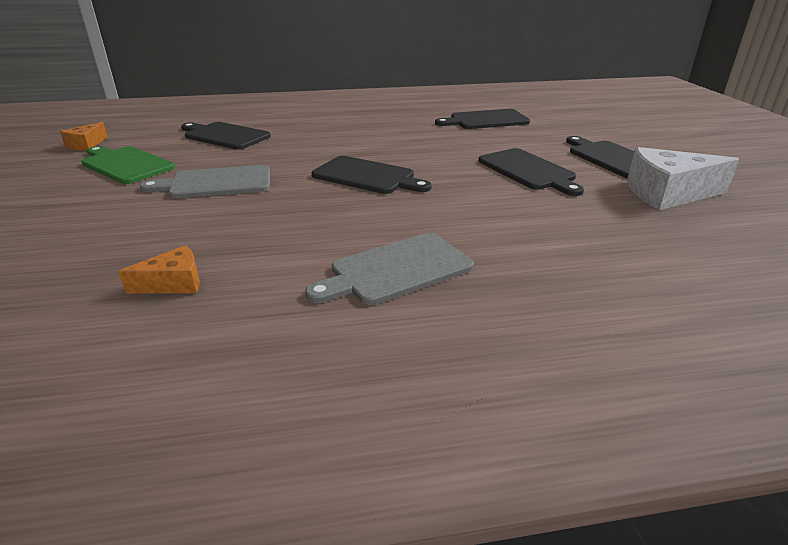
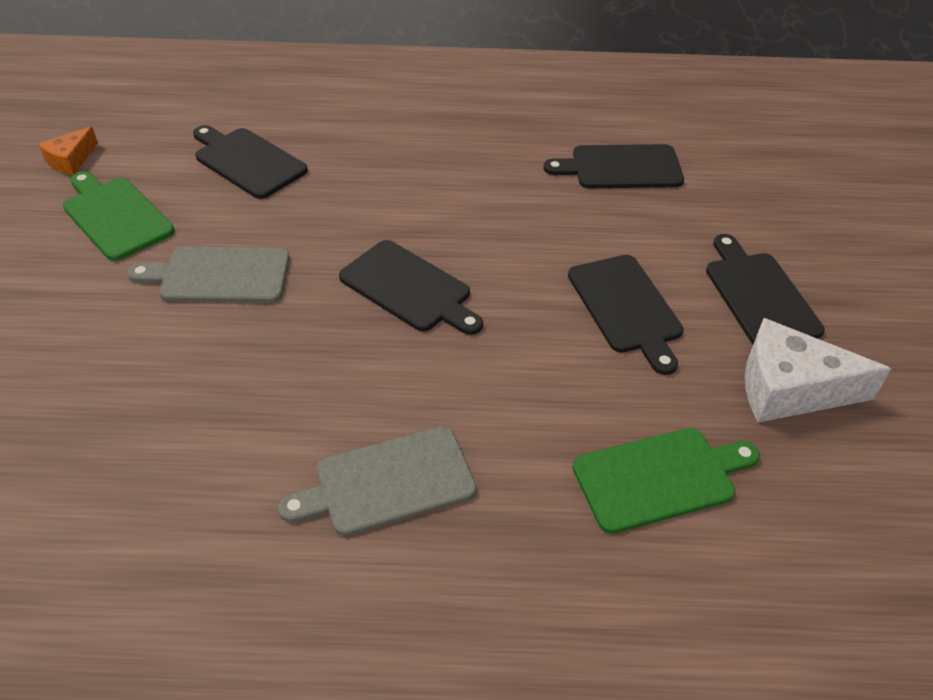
camera: 10 degrees right, 15 degrees up
orange cheese [118,245,200,294] -> none
none -> green cutting board [572,428,760,534]

